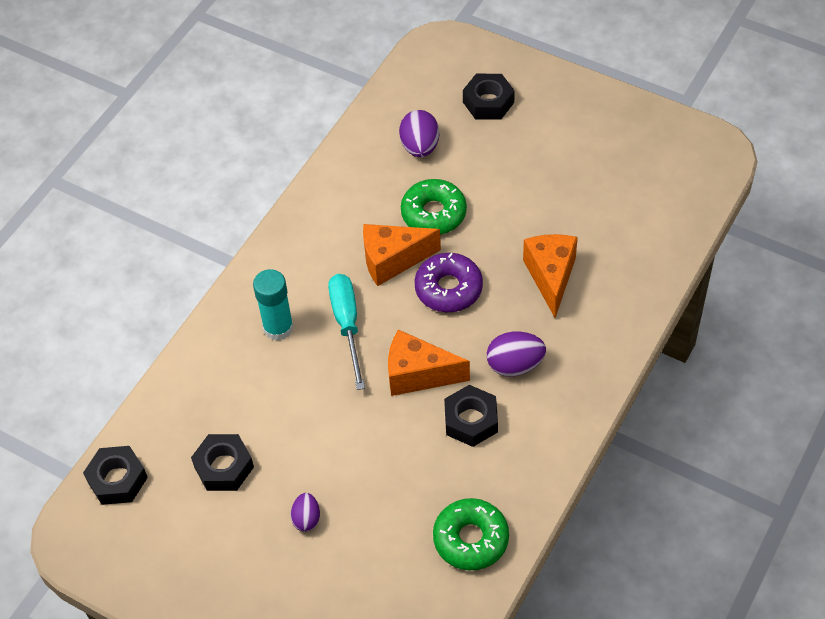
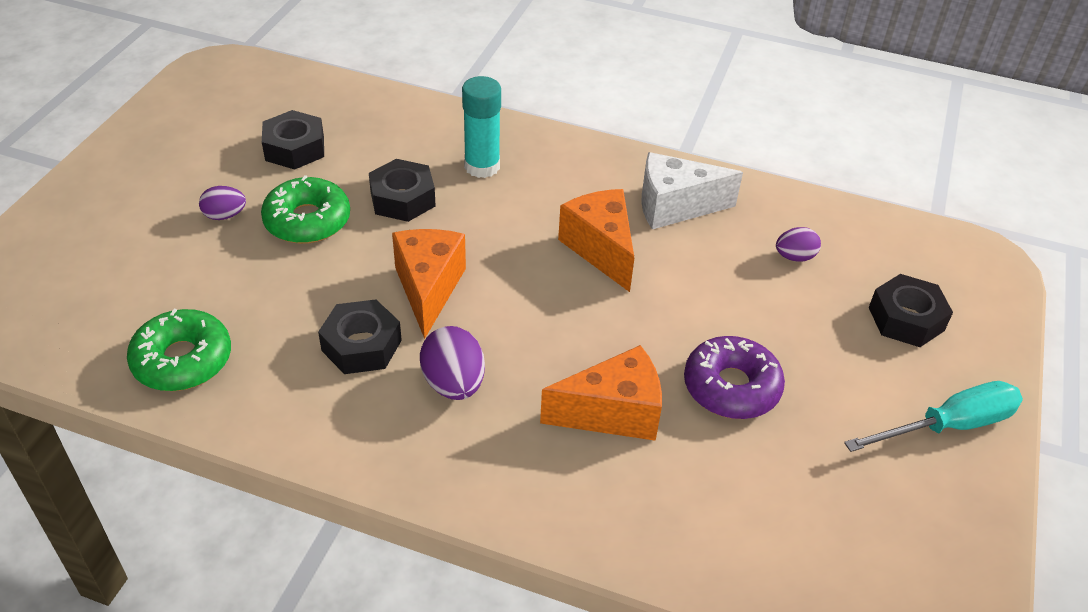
camera: 75 degrees right, 10 degrees down
black nut [83,446,148,505] -> black nut moved to [369,159,436,222]
turquoise screwdriver [328,274,365,390] -> turquoise screwdriver moved to [844,381,1023,452]
purple egg [399,110,439,157] -> purple egg [776,227,821,262], size x0.62
green donut [401,179,467,235] -> green donut moved to [261,175,350,244]
purple donut [414,253,483,312] -> purple donut moved to [684,336,785,419]
none -> white cheese [642,152,743,229]

